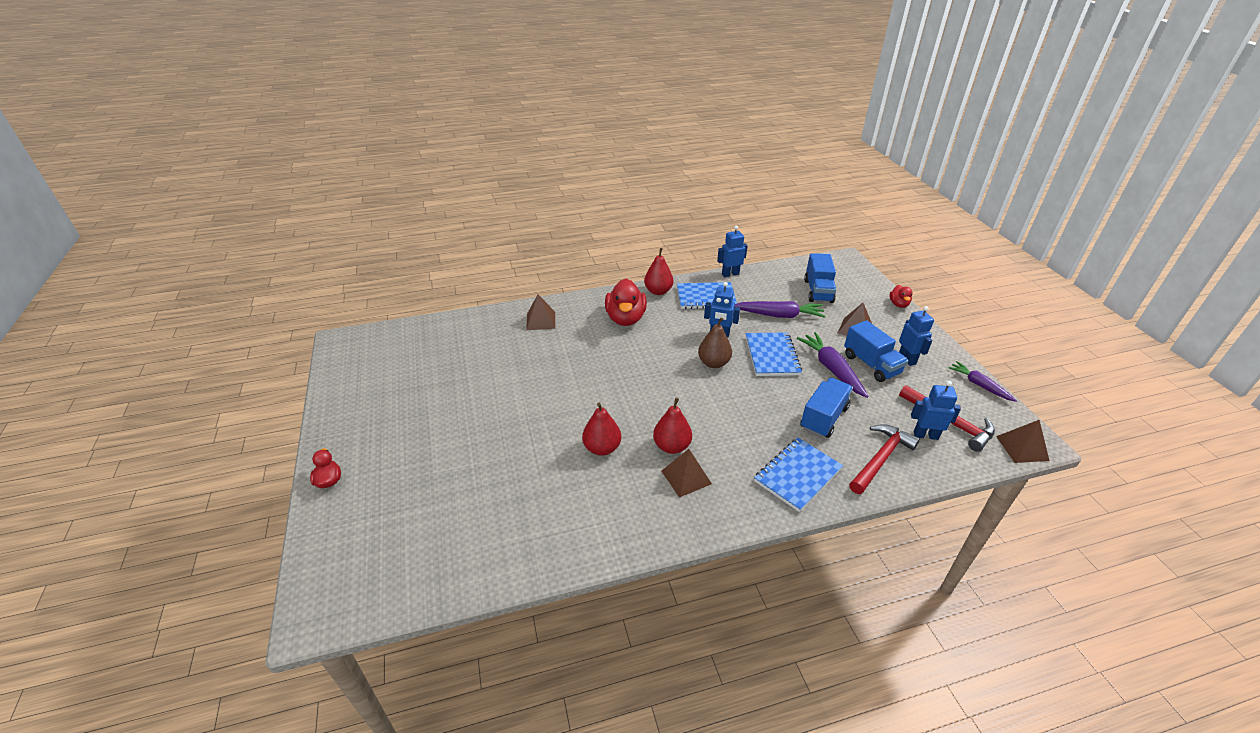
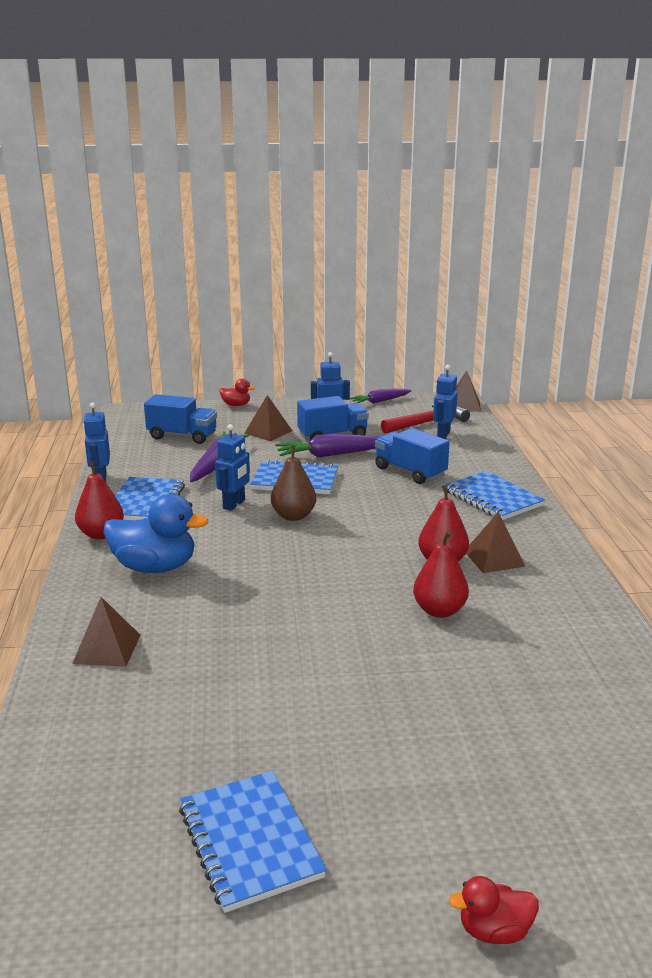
camera: 80 degrees left, 15 degrees down
red duck [605,279,647,326] -> blue duck [103,494,208,573]
red hammer [849,424,920,494] -> none
none -> blue notebook [179,771,327,913]

